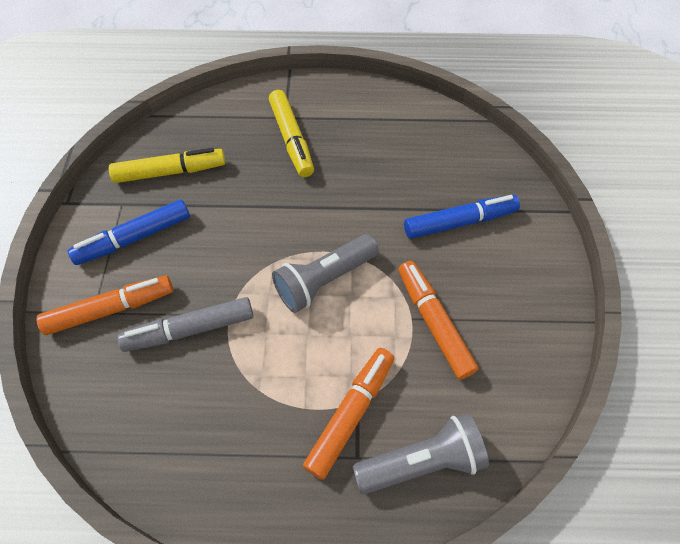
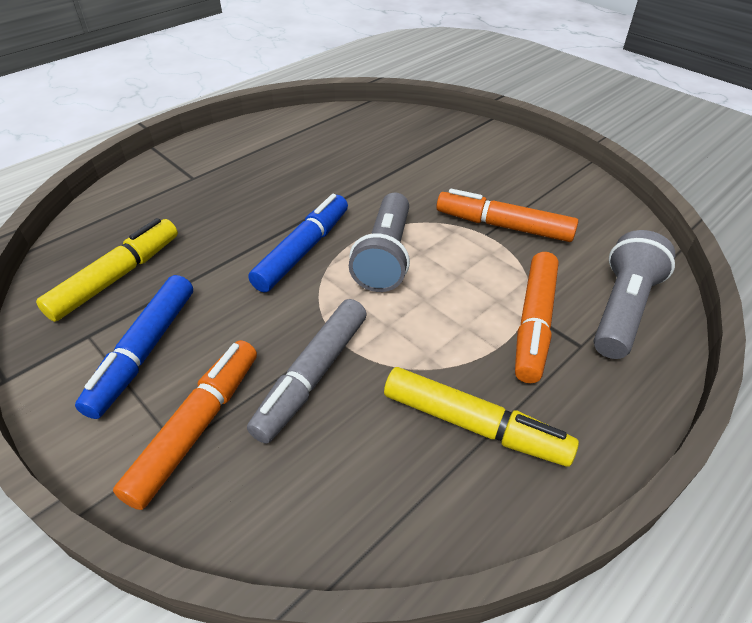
camera: 45 degrees left, 15 degrees down
yellow marker [269,90,314,177] -> yellow marker moved to [384,367,579,467]
orange marker [303,348,394,480] -> orange marker turned 150 degrees counterclockwise [515,252,559,383]
blue marker [404,195,520,239] -> blue marker moved to [248,194,348,293]

